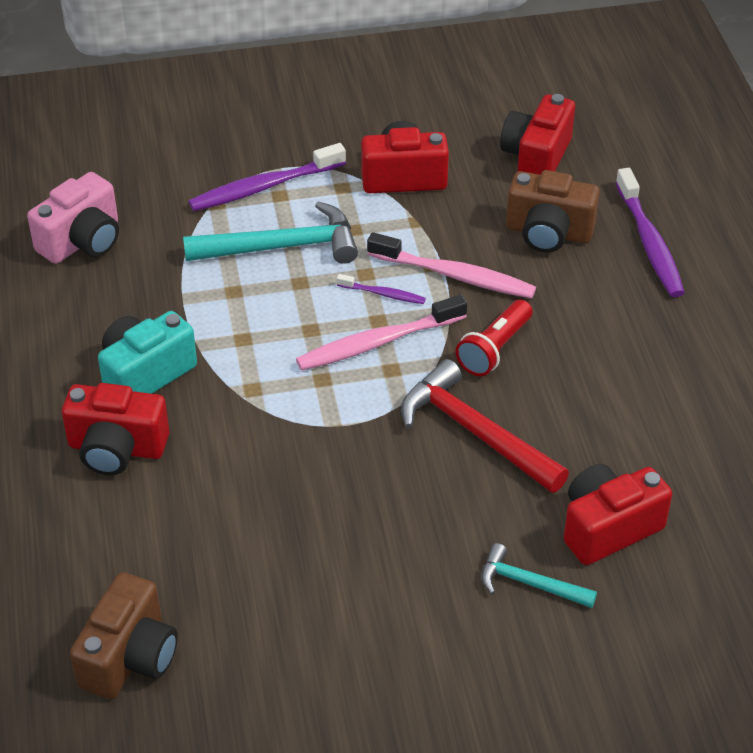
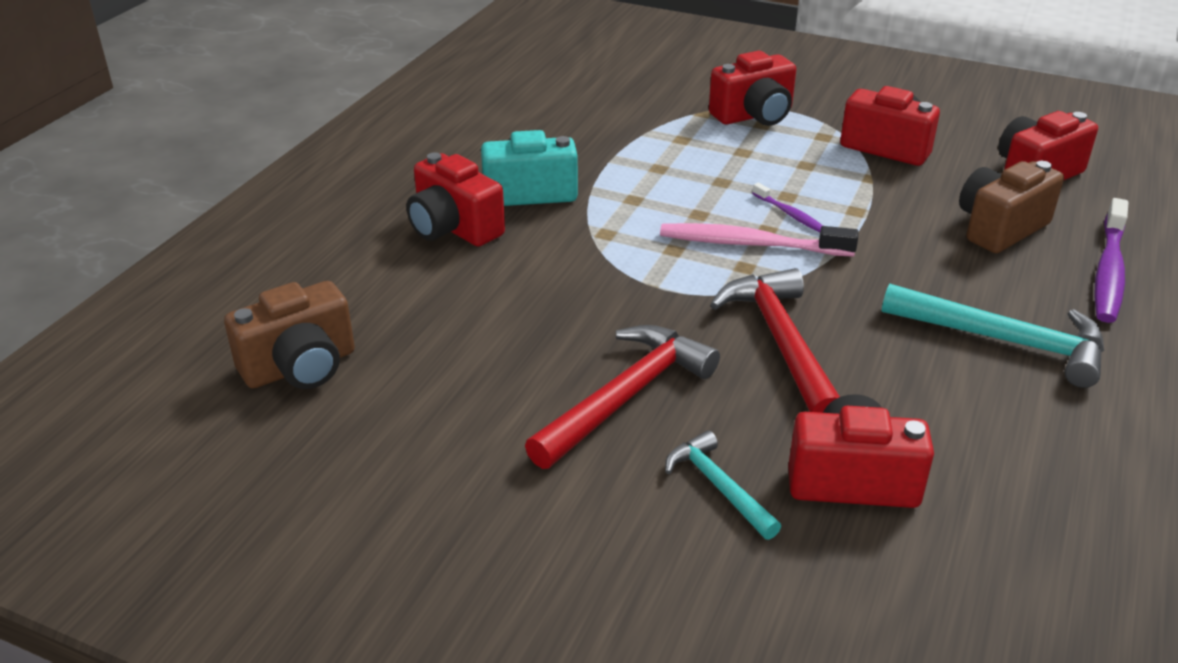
camera: 35 degrees right, 10 degrees down
pink camera [27,172,119,264] -> none
turquoise hammer [183,201,358,264] -> turquoise hammer moved to [881,284,1104,388]
purple toothbrush [189,143,346,211] -> red camera [709,51,796,126]
pink toothbrush [367,232,536,299] -> none
red flashlight [456,299,533,376] -> none
brown camera [506,170,600,253] -> brown camera turned 90 degrees clockwise [959,161,1064,253]
none -> red hammer [525,325,720,469]

